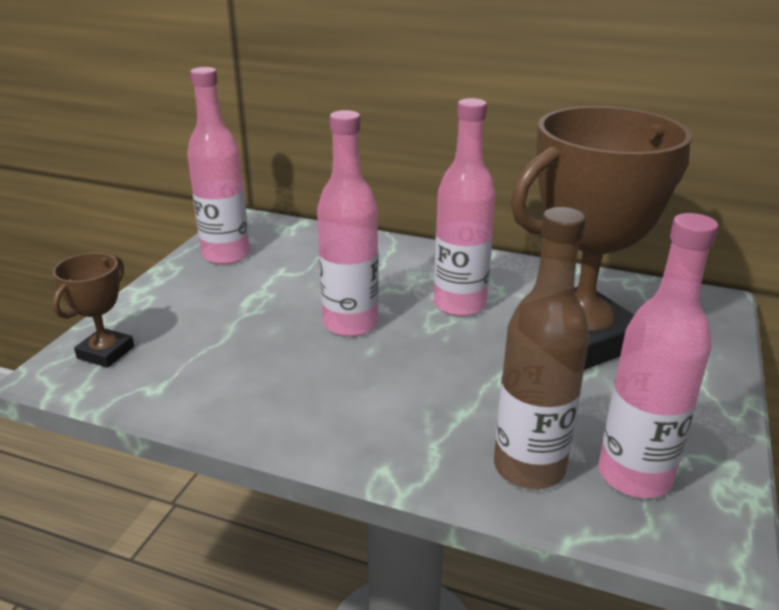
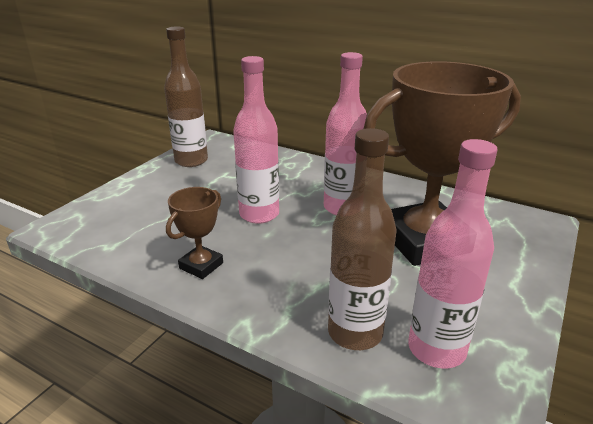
camera: 10 degrees right, 0 degrees up
brown trophy [52,253,134,368] -> brown trophy moved to [166,187,223,279]
pink bottle [187,67,250,265] -> brown bottle [164,26,208,167]

